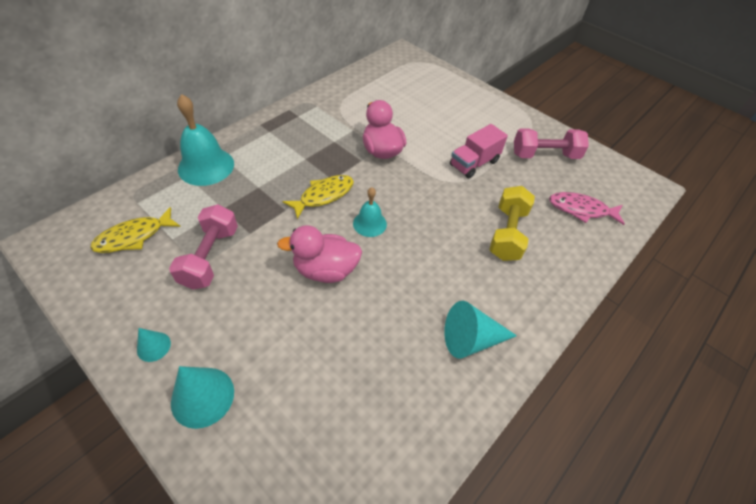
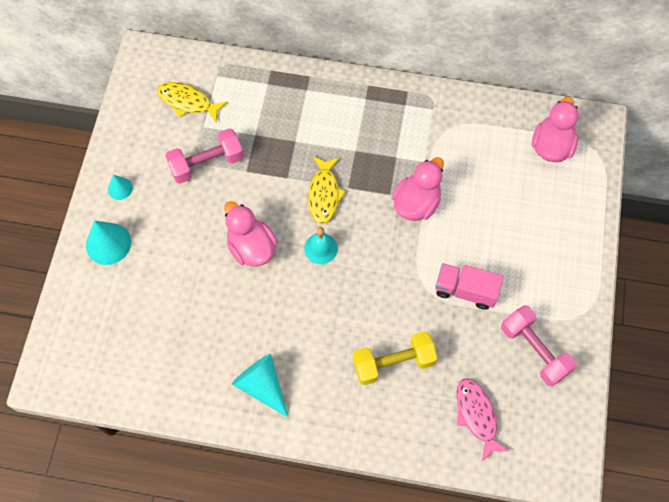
camera: 60 degrees right, 15 degrees up
turquoise bell [177,94,234,186] -> none
yellow fish [282,175,354,219] -> yellow fish turned 75 degrees clockwise [308,157,346,224]
none -> pink duck [532,97,579,162]

